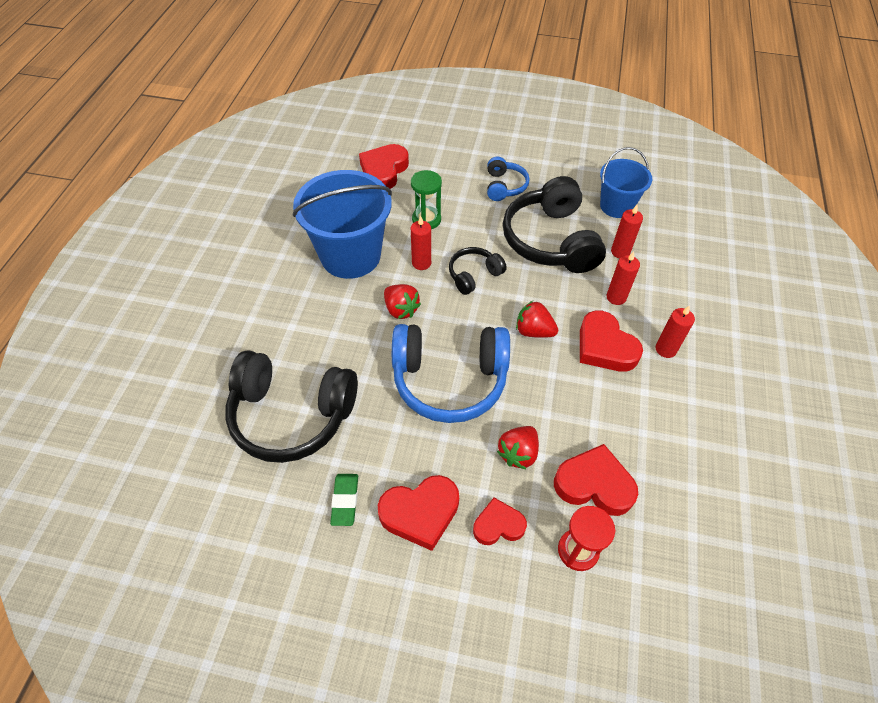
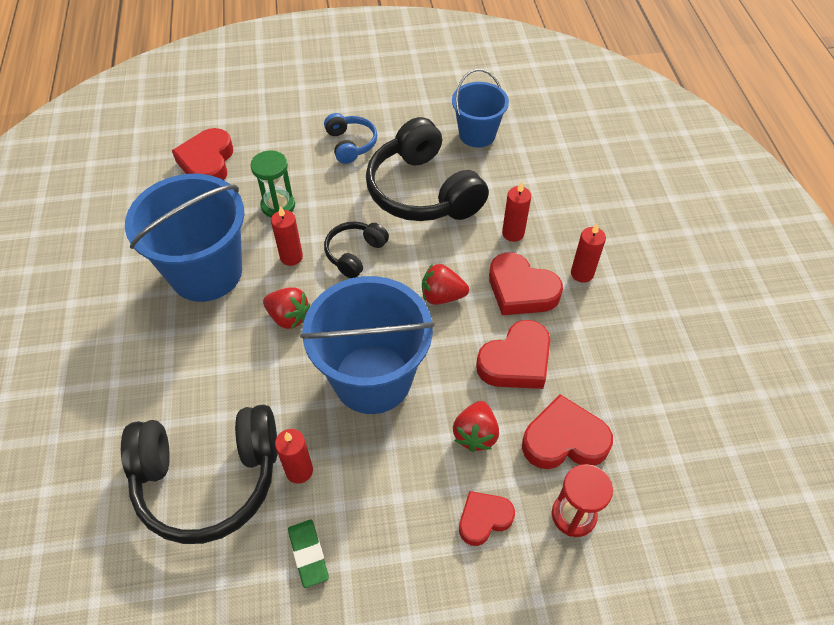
camera: 20 degrees left, 0 degrees up
red heart [378,475,459,551] -> red heart moved to [476,320,550,389]
blue headphones [392,324,510,423] -> blue bucket [300,276,435,414]
red candle [611,205,643,258] -> red candle moved to [275,429,313,484]

